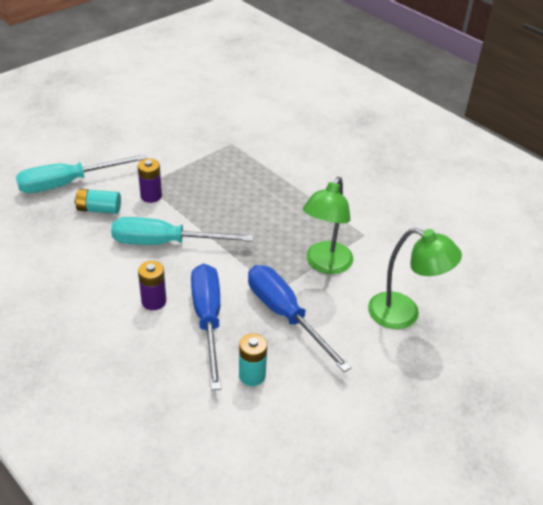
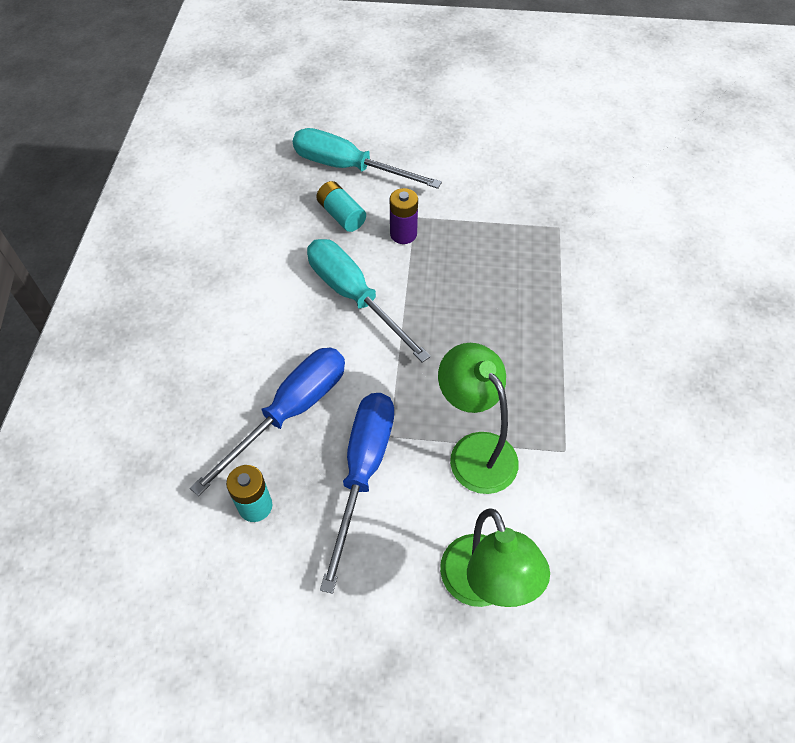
camera: 50 degrees right, 15 degrees up
purple battery [138,261,166,310] -> none
green lamp [303,177,353,274] -> green lamp turned 75 degrees clockwise [438,343,519,494]

